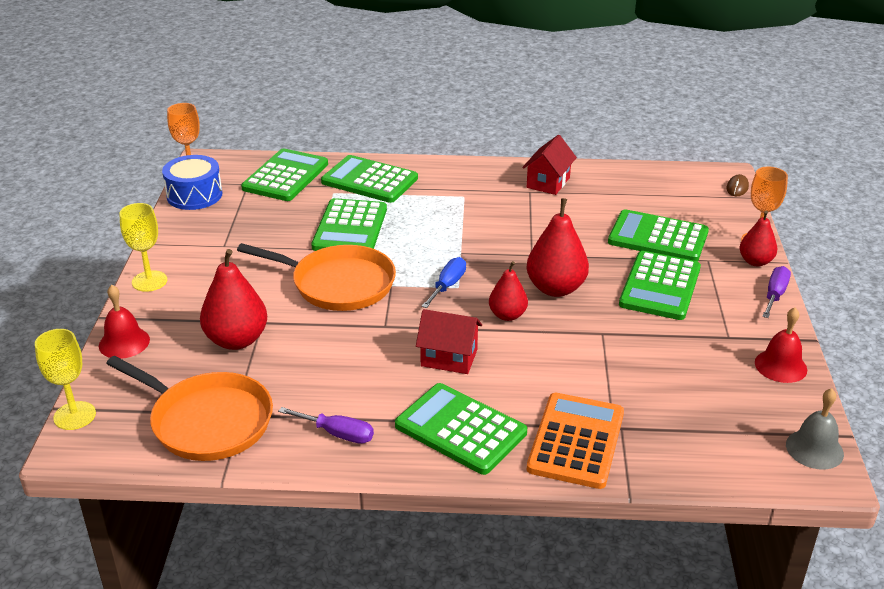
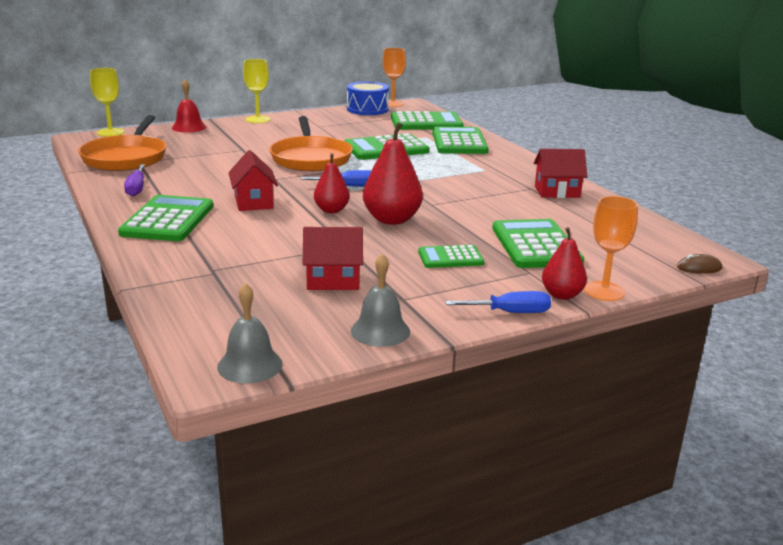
camera: 60 degrees right, 10 degrees down
red pear [200,249,267,350] -> none
orange calculator [527,393,624,489] -> none
green calculator [619,251,701,320] -> green calculator [418,245,484,268], size x0.58
red bell [755,308,807,383] -> grey bell [351,254,410,347]
purple screwdriver [762,266,791,318] -> blue screwdriver [445,291,551,313]
none -> red house [303,227,363,290]

